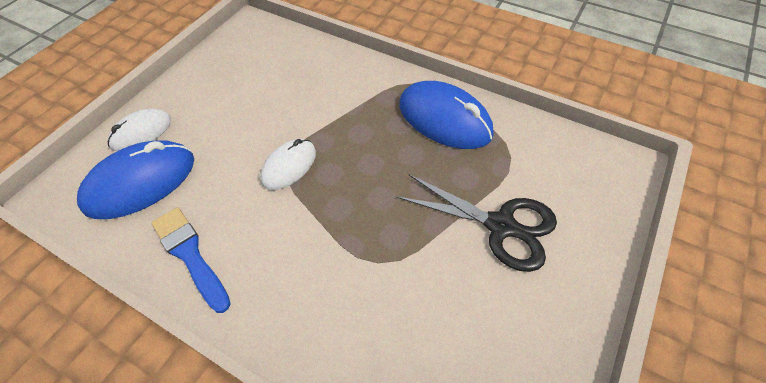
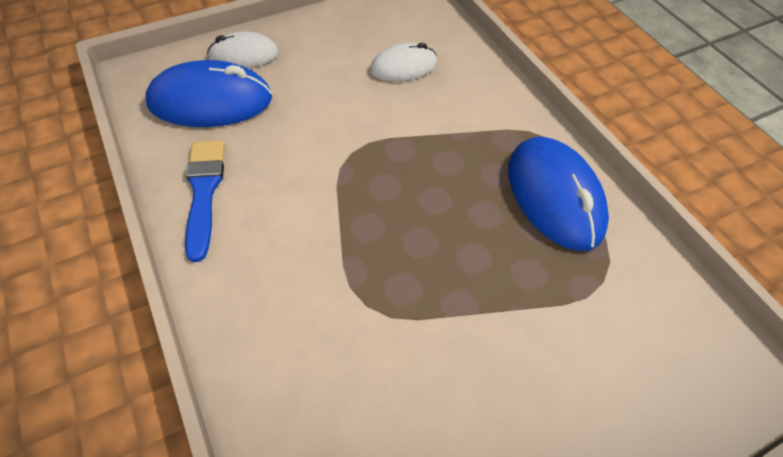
camera: 30 degrees right, 0 degrees up
white mouse [260,139,316,190] -> white mouse moved to [370,43,437,82]
black scissors [396,174,557,272] -> none

